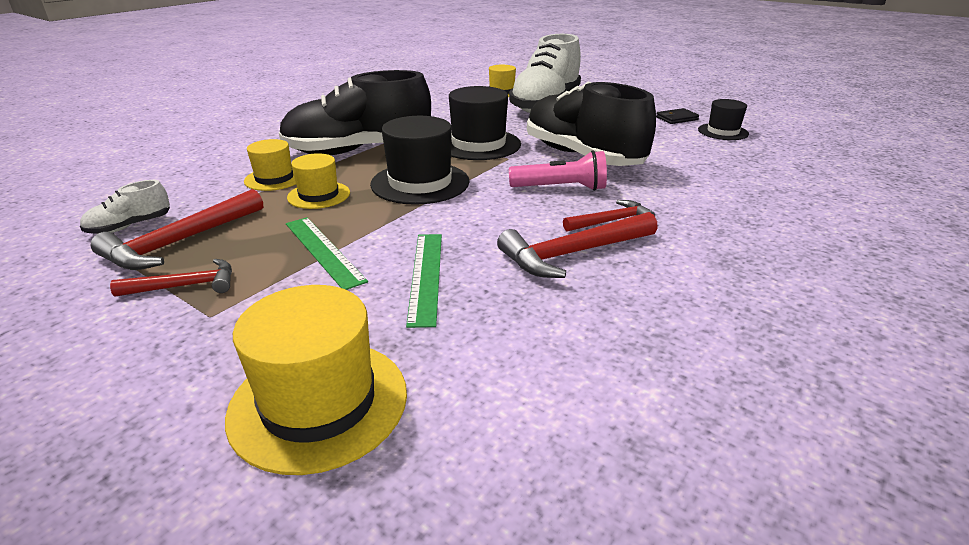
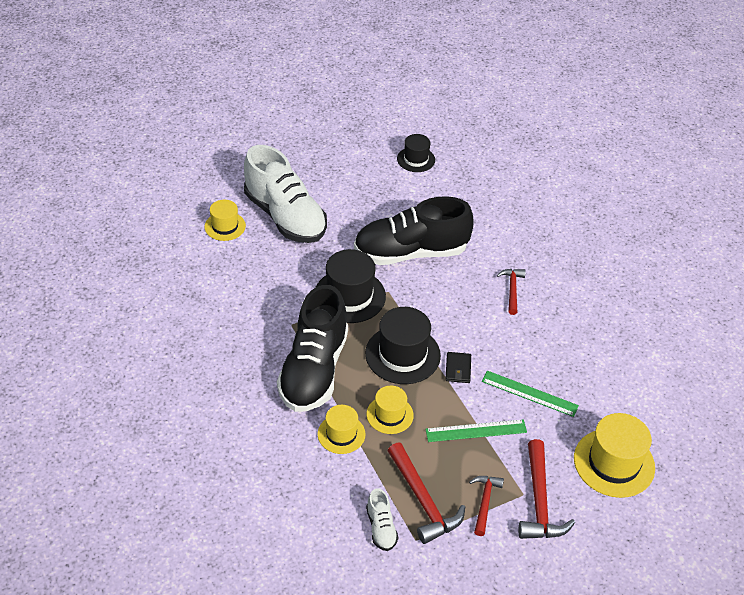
camera: 65 degrees left, 15 degrees up
red hammer [497,212,658,278] -> red hammer moved to [519,439,575,539]
pink flashlight [509,150,607,191] -> none
black wallet [656,108,699,124] -> black wallet moved to [445,352,471,383]

